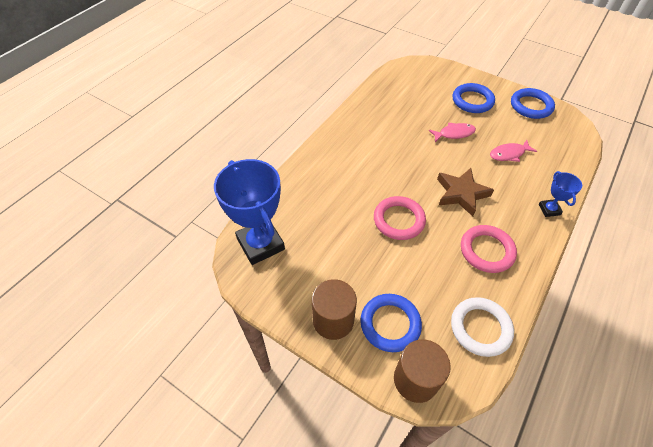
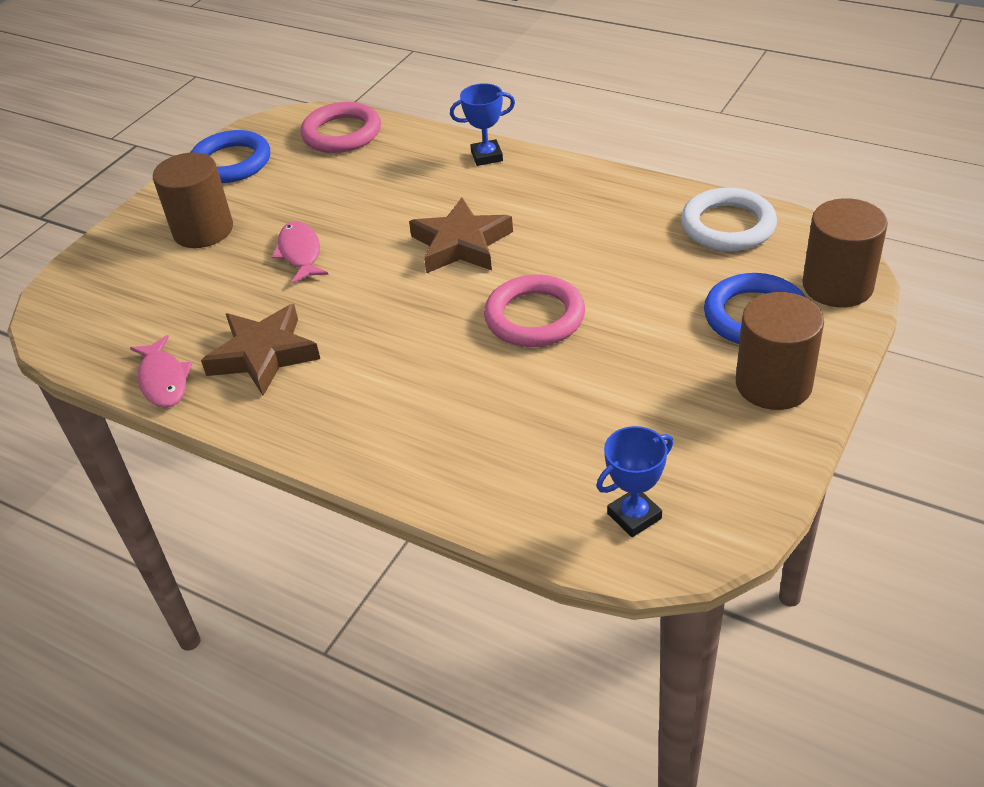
camera: 90 degrees left, 10 degrees down
blue trophy [214,159,285,265] -> blue trophy [596,426,673,537], size x0.48
blue ring [453,83,495,113] -> brown cylinder [153,152,233,248]
pink ring [461,225,517,273] -> pink ring moved to [301,102,381,153]
pink fish [490,140,537,162] -> pink fish moved to [130,335,193,408]
none -> brown star [201,304,320,396]

